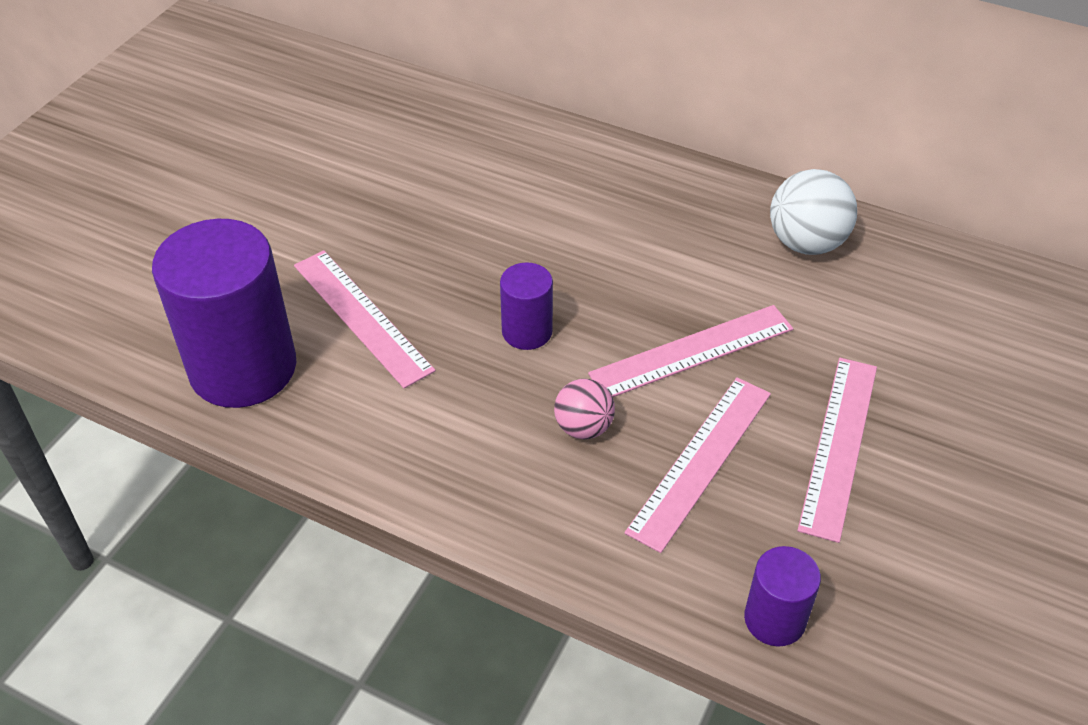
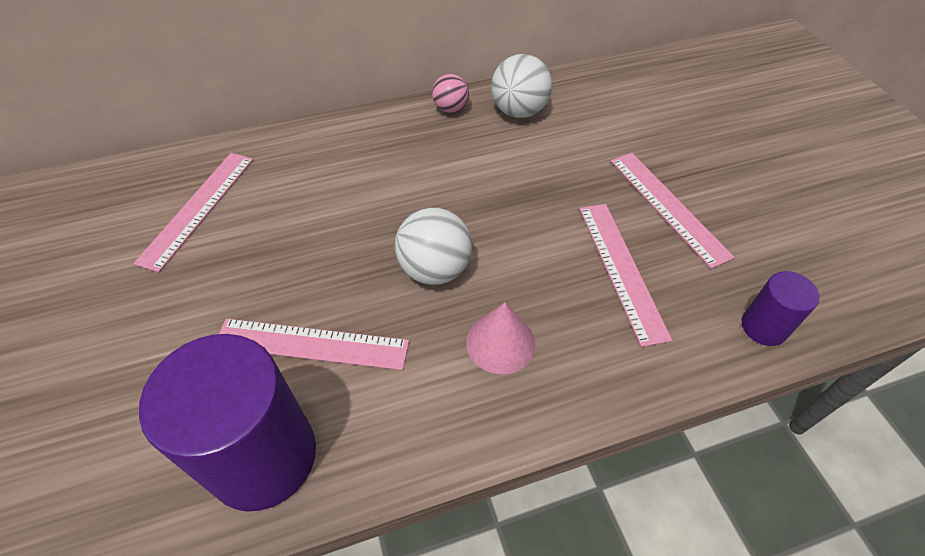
camera: 45 degrees left, 5 degrees up
purple cylinder [500,263,553,350] -> white ball [395,207,472,285]
pink ball [554,379,615,439] -> pink ball moved to [432,74,469,113]
pink ruler [588,305,793,397] -> pink ruler moved to [133,153,253,273]
none -> pink cone [466,303,535,374]

